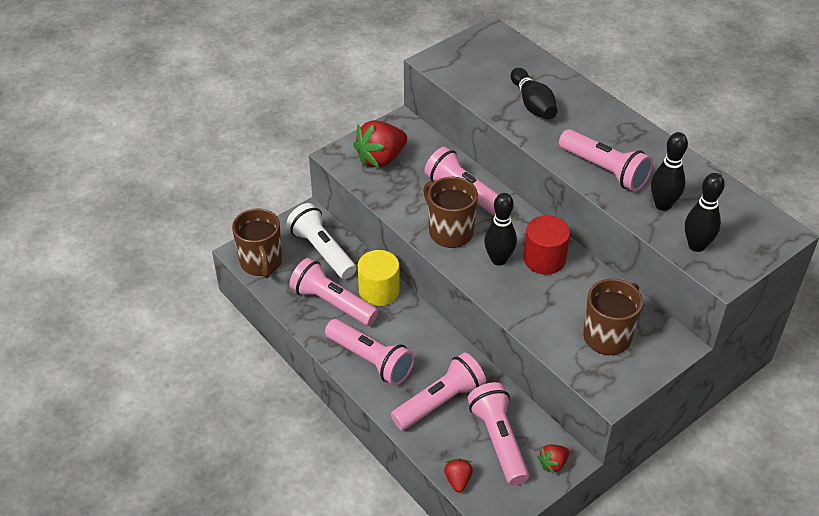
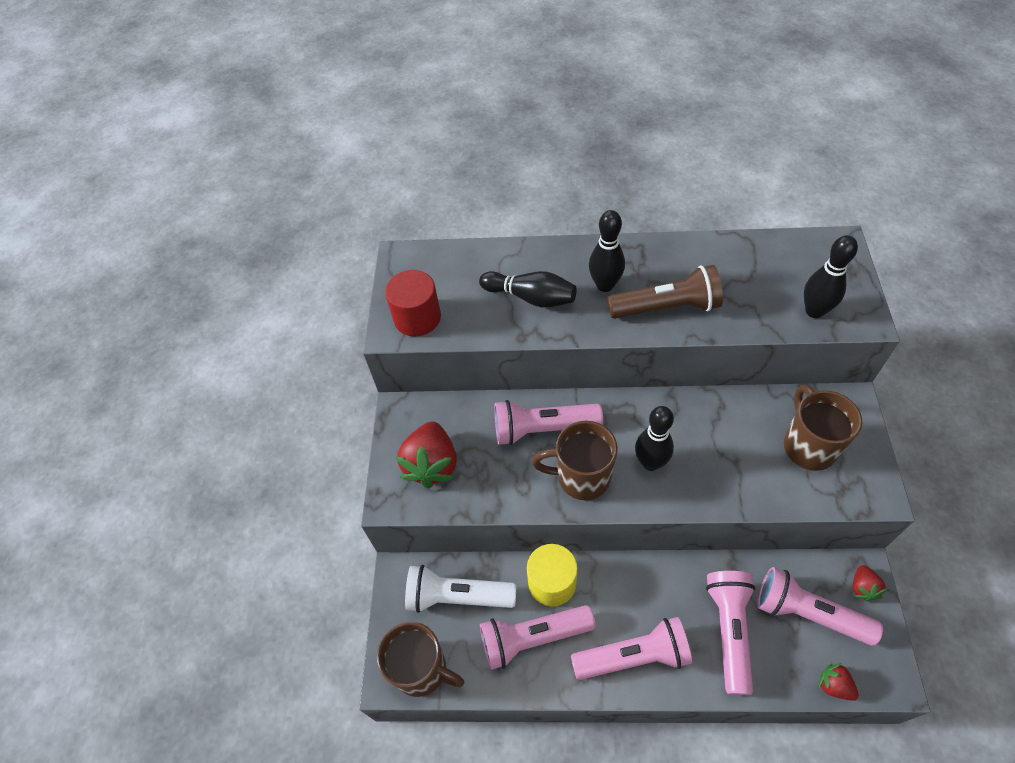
camera: 45 degrees left, 10 degrees up
red cylinder [523,215,570,274] -> red cylinder moved to [385,270,441,336]
pink flashlight [559,129,653,192] -> brown flashlight [607,265,723,319]
black bowling pin [651,132,688,211] -> black bowling pin moved to [589,210,625,292]

